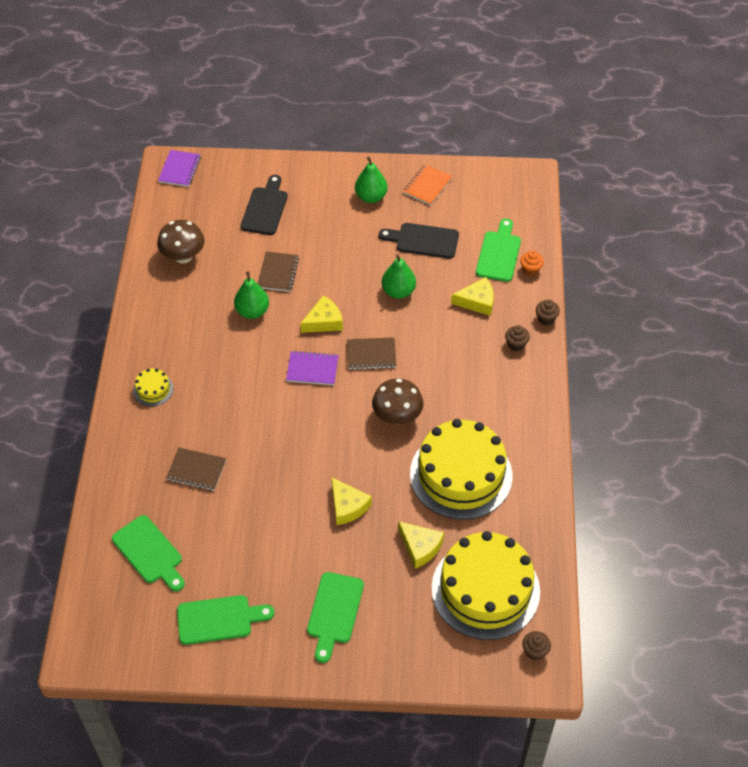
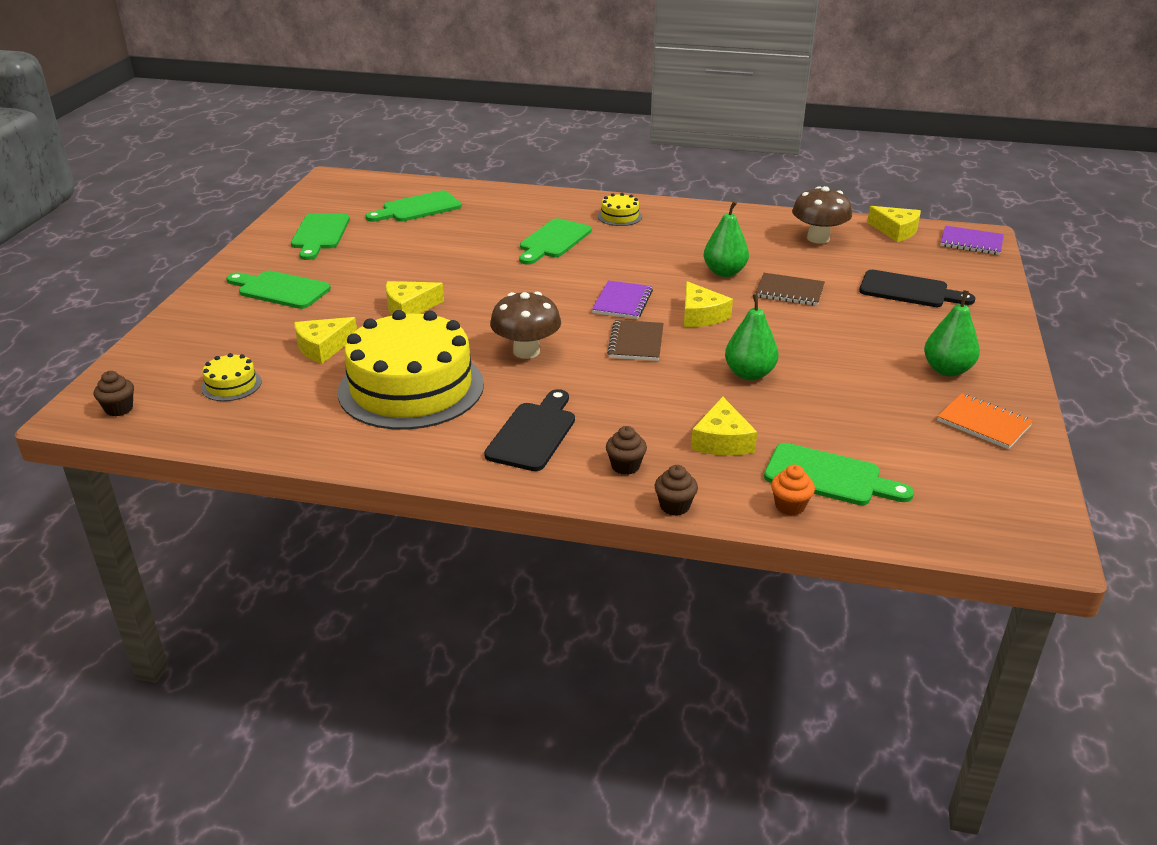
camera: 100 degrees right, 20 degrees down
brown notebook [166,448,226,491] -> none
black cutting board [379,223,459,259] -> black cutting board moved to [484,389,575,471]
yellow cake [431,531,540,640] -> yellow cake [201,353,262,401], size x0.41
none -> green cutting board [519,218,592,265]
none -> yellow cheese [867,206,921,242]

